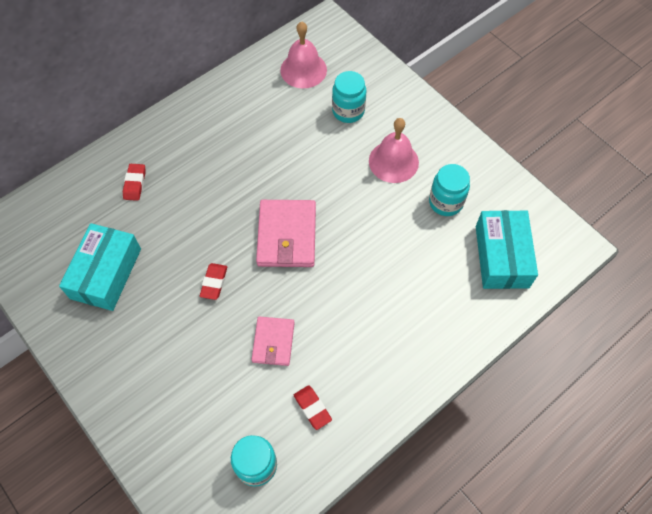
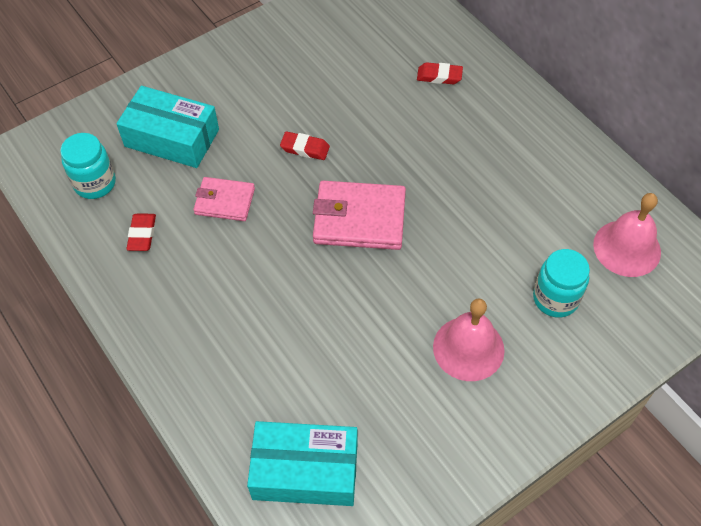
camera: 95 degrees right, 5 degrees down
turquoise box [59,223,141,311] -> turquoise box moved to [116,86,219,168]
red eraser [294,385,332,430] -> red eraser turned 60 degrees counterclockwise [126,213,156,251]
turquoise jar [429,164,470,216] -> none

